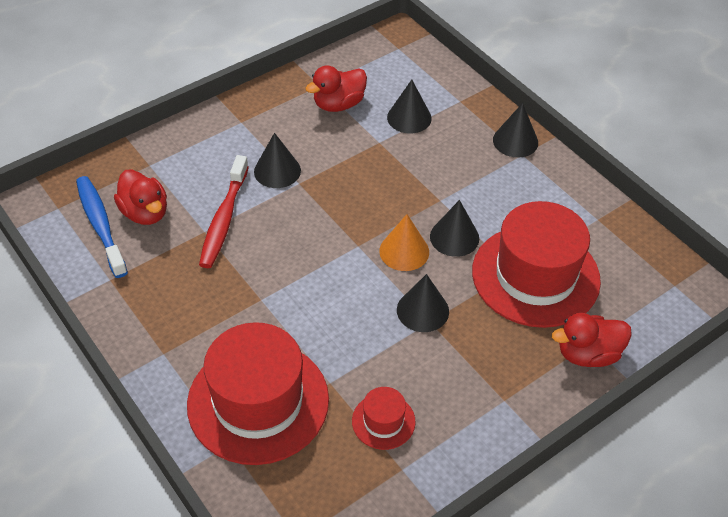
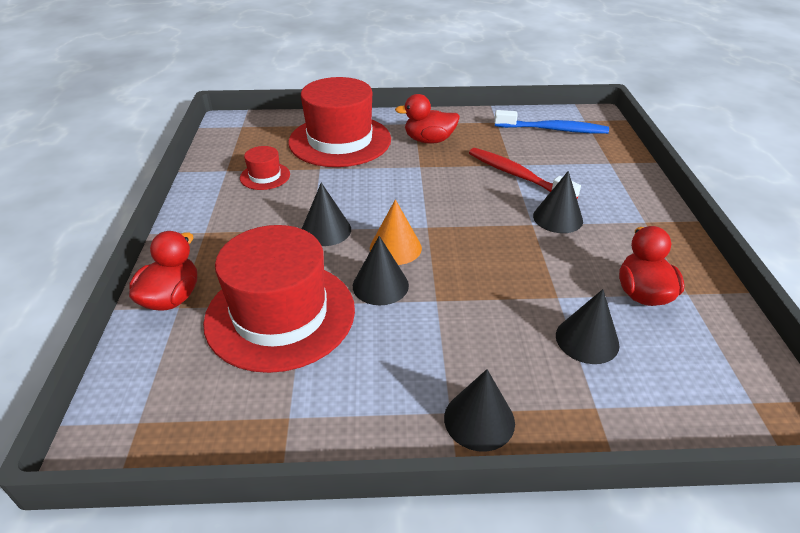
camera: 125 degrees right, 10 degrees down
red duck [114,169,167,225] -> red duck moved to [395,94,460,144]

